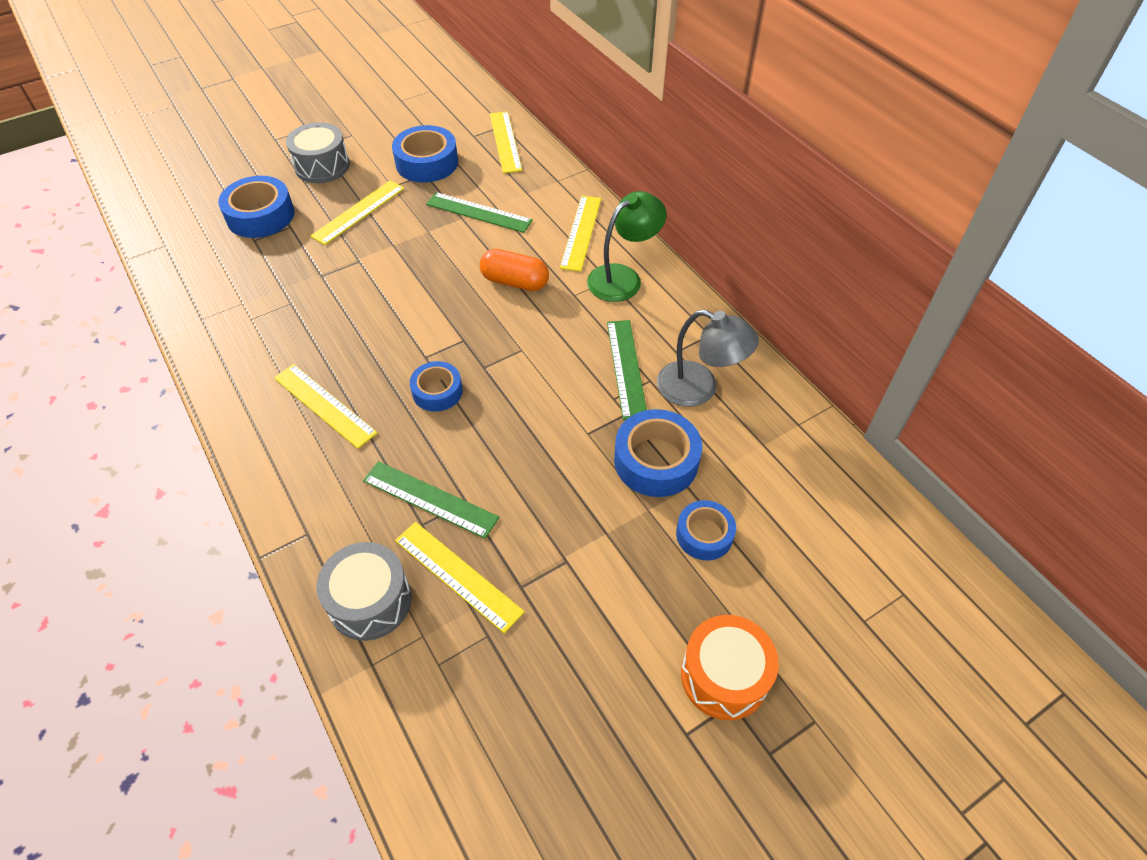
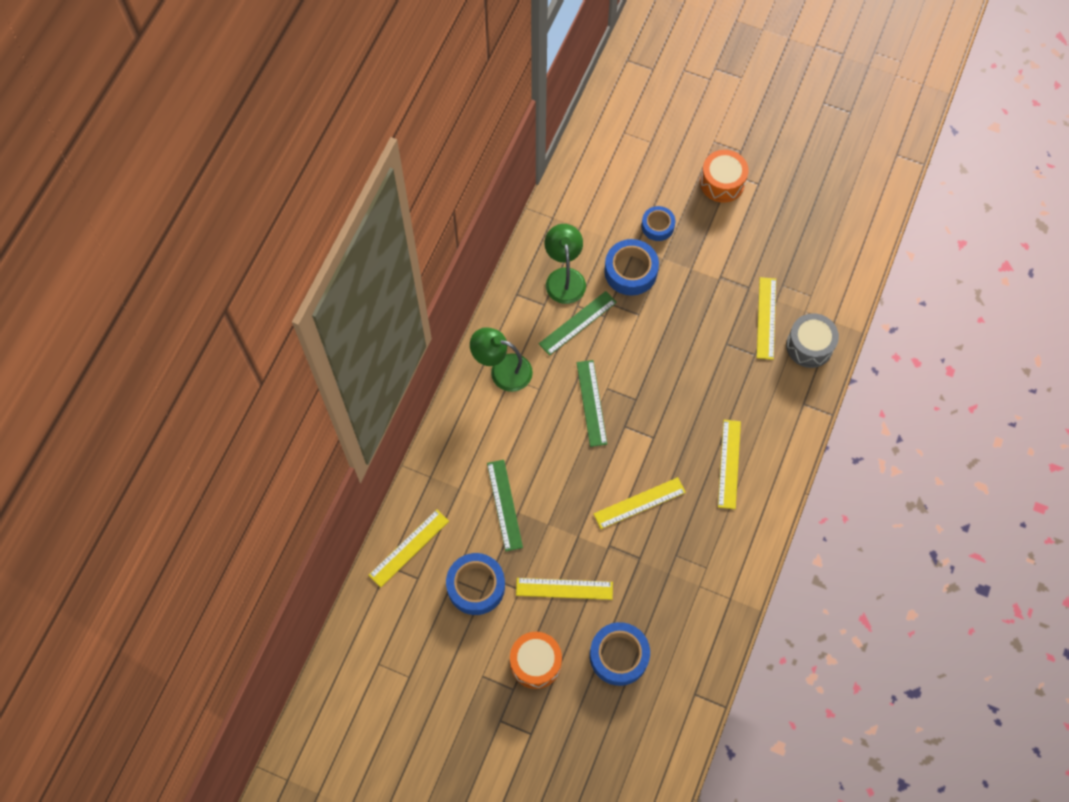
camera: 125 degrees left, 15 degrees up
grey drum [286,122,350,183] -> orange drum [510,632,562,689]
green ruler [363,461,499,539] -> green ruler moved to [577,360,607,447]
blue tape [410,361,463,412] -> none
orange capsule [480,249,549,291] -> none
yellow ruler [560,196,601,272] -> yellow ruler moved to [594,477,686,529]
grey lamp [657,310,759,407] -> green lamp [545,224,586,304]

